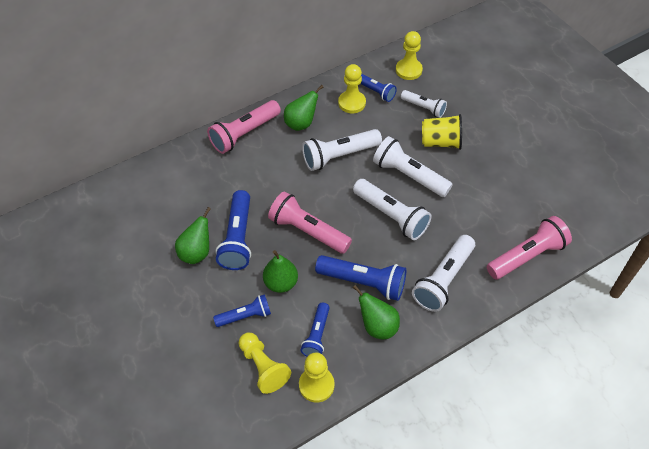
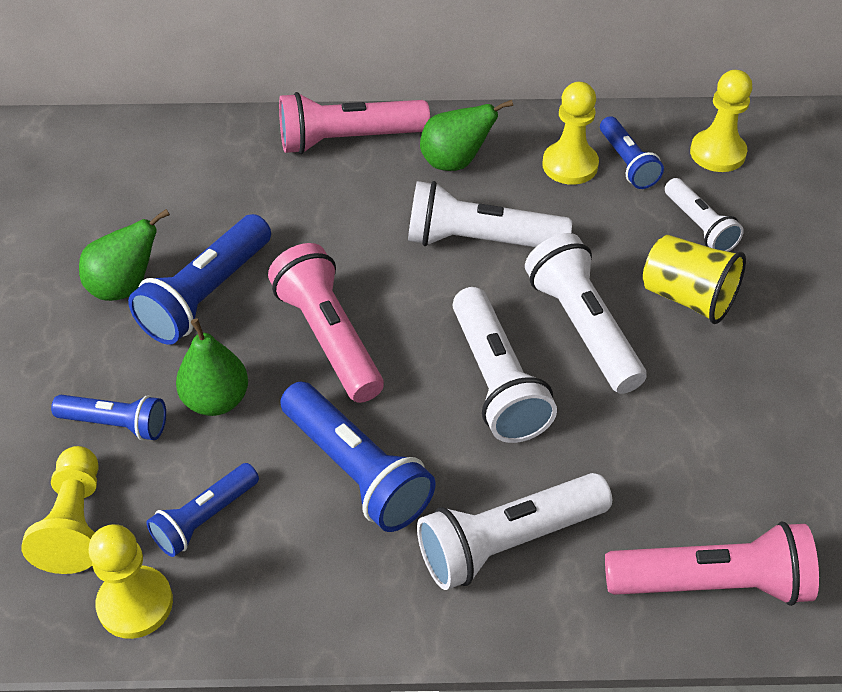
camera: 30 degrees right, 5 degrees down
green pear [353,285,400,339] -> none

